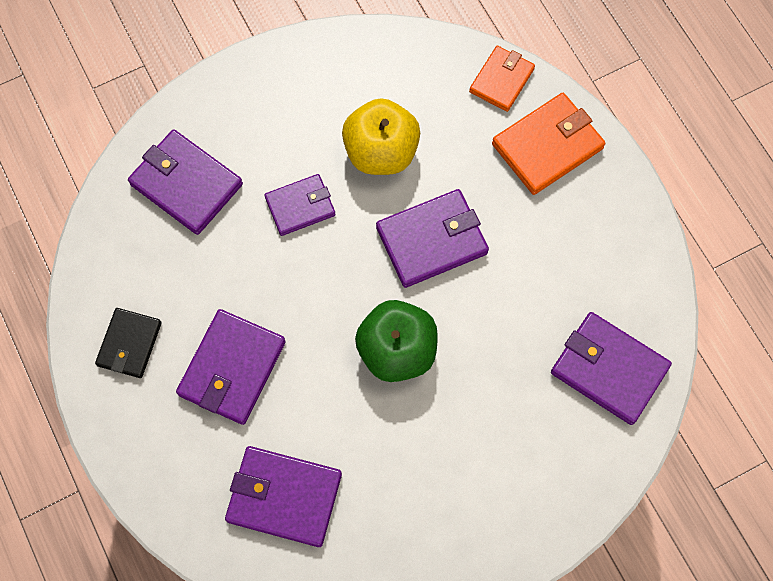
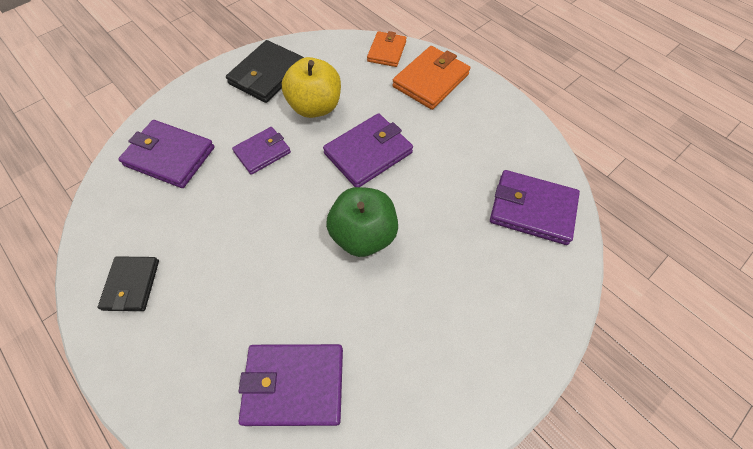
camera: 15 degrees left, 10 degrees down
purple wallet [176,309,286,425] -> none
none -> black wallet [226,40,304,103]

